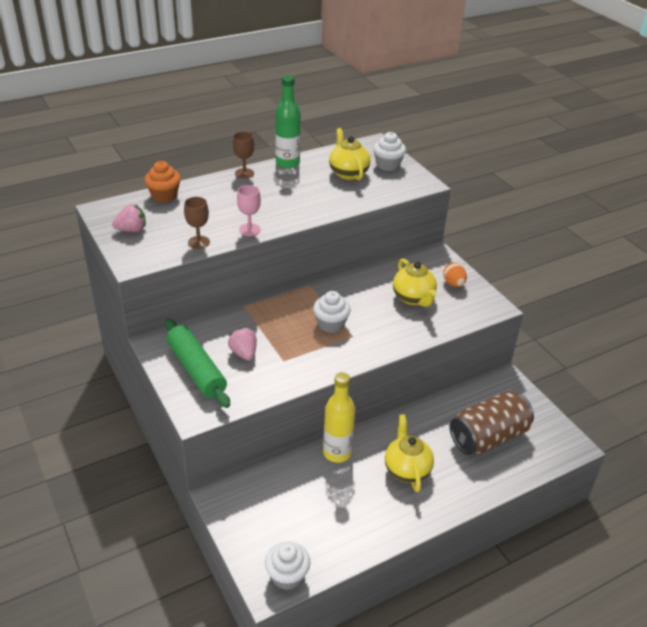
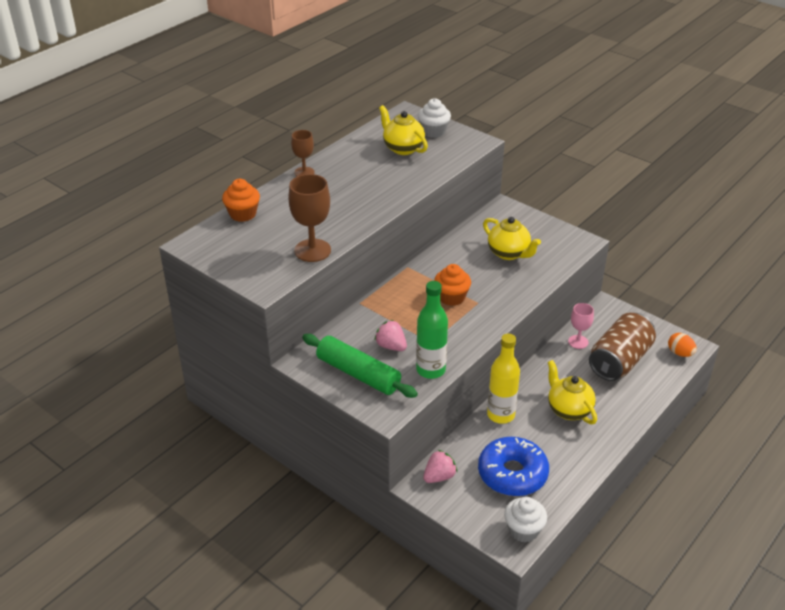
camera: 20 degrees left, 0 degrees up
pink strawberry [112,204,146,232] -> pink strawberry moved to [423,450,457,483]
brown goblet [184,197,210,249] -> brown goblet [288,174,331,262], size x1.65
pink goblet [237,185,261,236] -> pink goblet moved to [568,303,594,349]
green bottle [275,75,301,168] -> green bottle moved to [416,281,448,379]
white cupcake [313,291,351,333] -> orange cupcake [434,264,471,306]
orange egg [443,263,467,287] -> orange egg moved to [668,333,697,357]
none -> blue donut [478,437,549,496]

